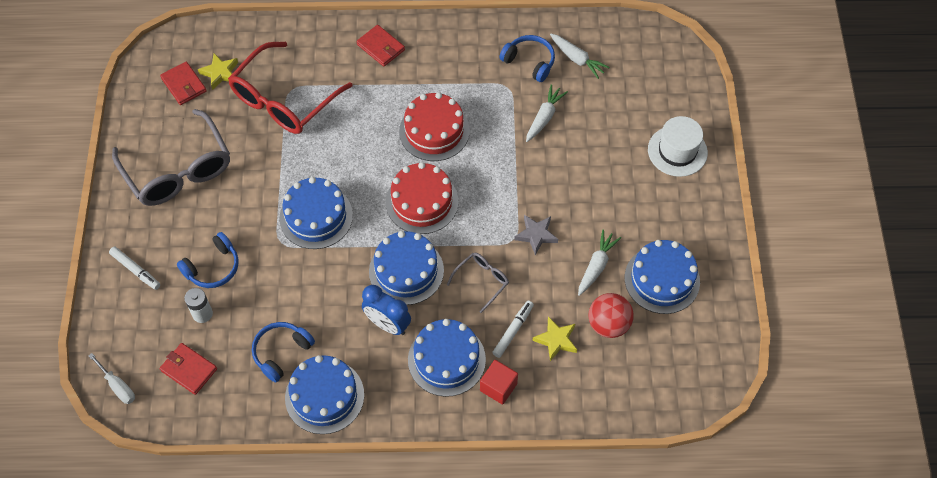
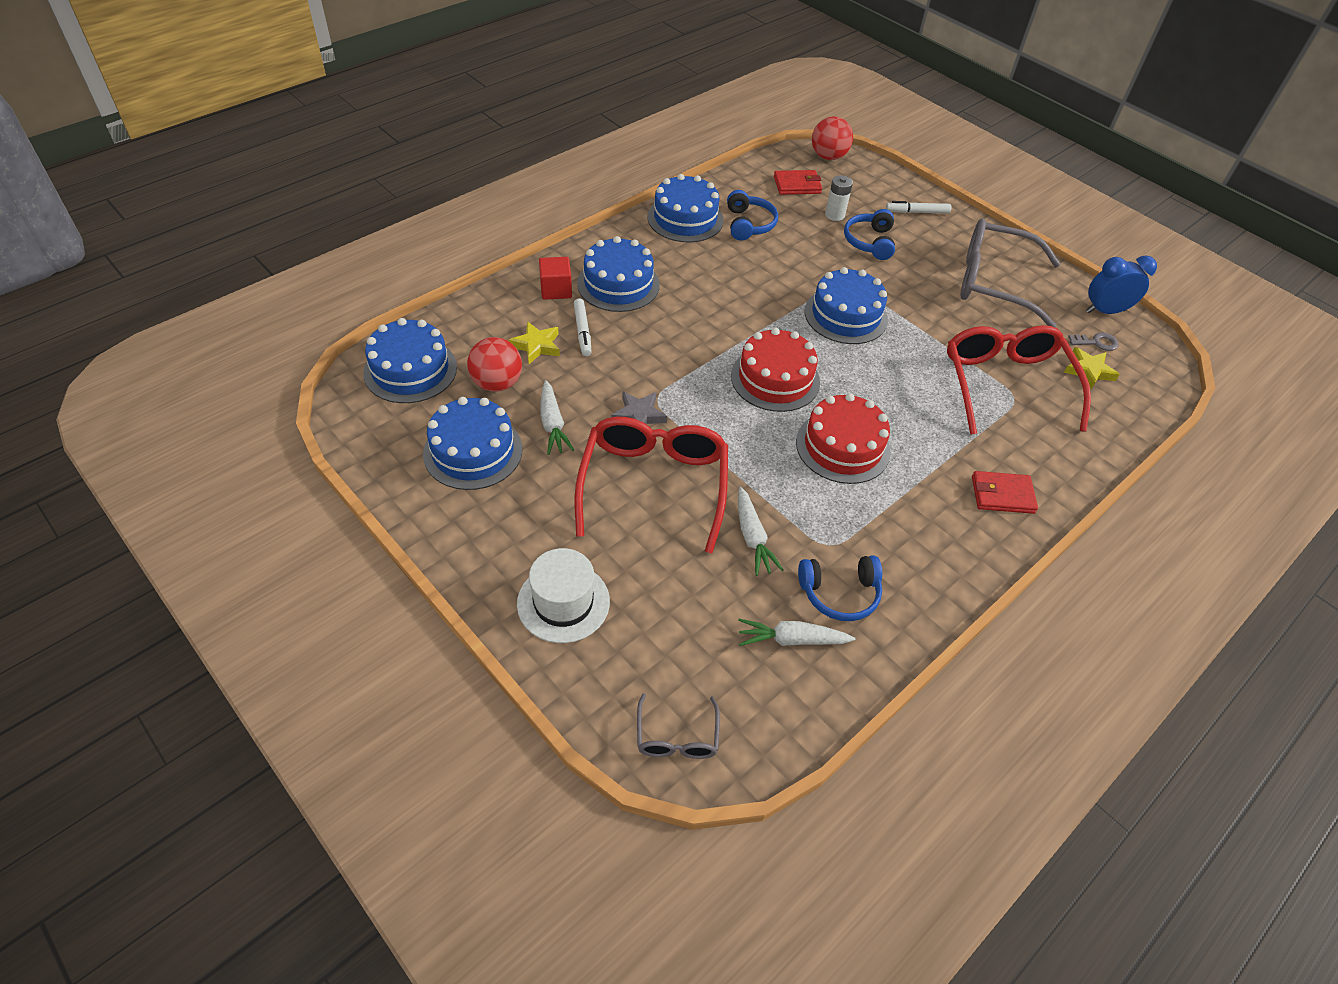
camera: 135 degrees right, 10 degrees down
white screwdriver [88,353,135,404] -> red ball [812,116,853,160]
red wallet [160,61,207,105] -> grey key [1068,333,1119,351]
blue clock [362,285,411,335] -> blue clock moved to [1086,256,1157,314]
blue cake [369,231,444,305] -> blue cake moved to [363,318,457,403]
grey glasses [447,253,509,313] -> grey glasses moved to [637,693,720,759]
none -> red glasses [574,417,728,553]

